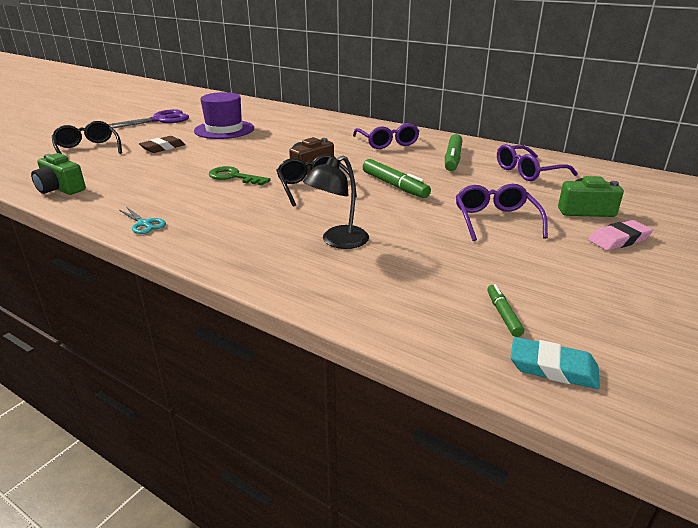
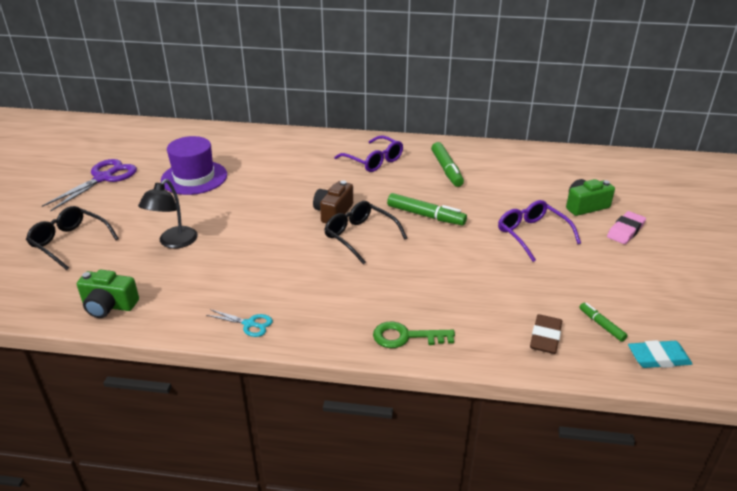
camera: 25 degrees left, 5 degrees up
brown eraser [139,136,185,153] -> brown eraser moved to [530,314,562,354]
green key [209,166,270,186] -> green key moved to [373,322,455,348]
black lamp [303,156,369,249] -> black lamp moved to [138,179,198,248]
purple glasses [497,144,578,181] -> none

